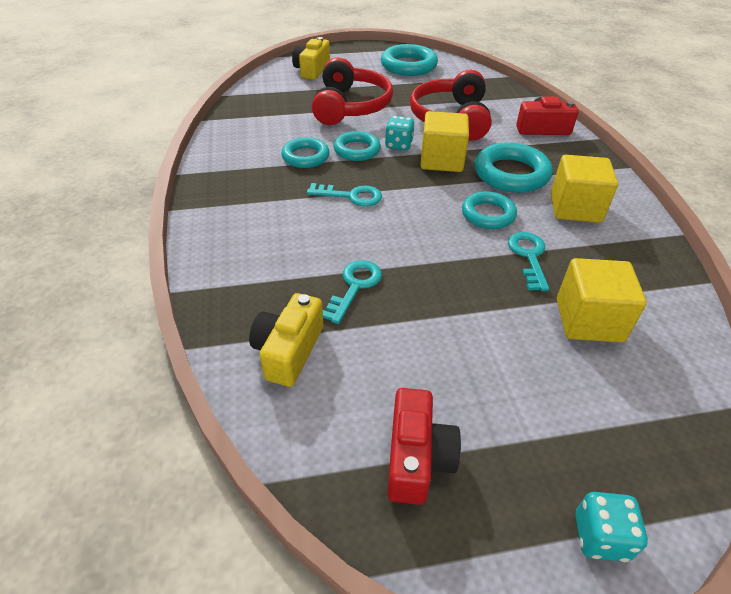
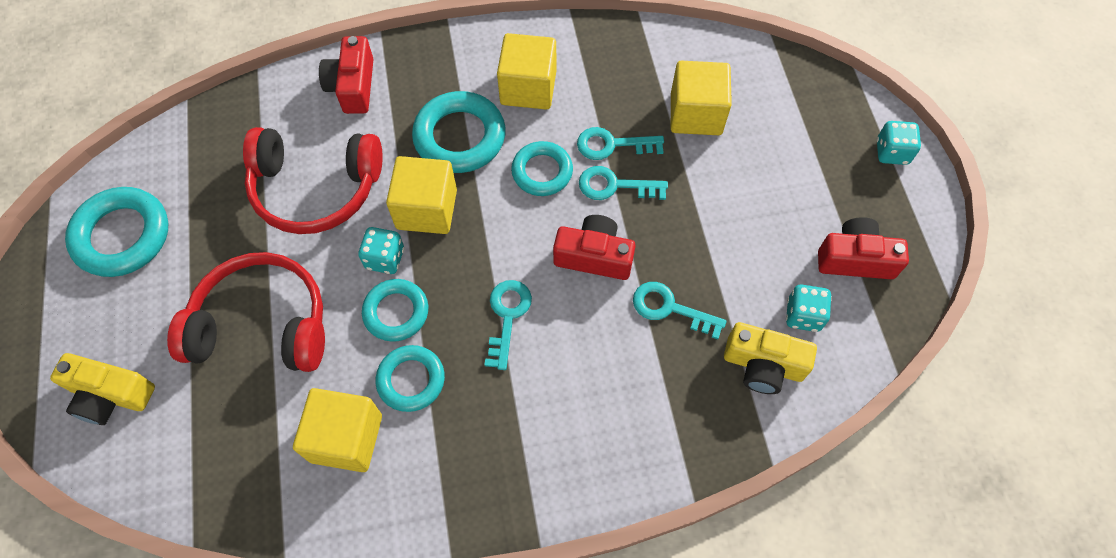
camera: 90 degrees left, 20 degrees up
none -> yellow cube [293,388,382,472]
none -> red camera [553,215,636,280]
none -> turquoise key [579,166,668,200]
none -> turquoise dice [786,284,832,332]

